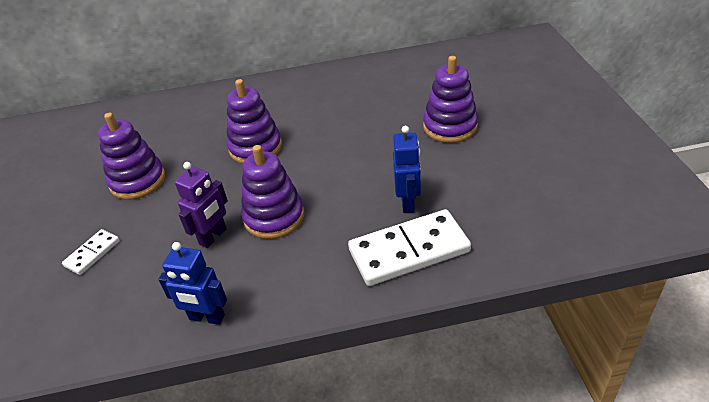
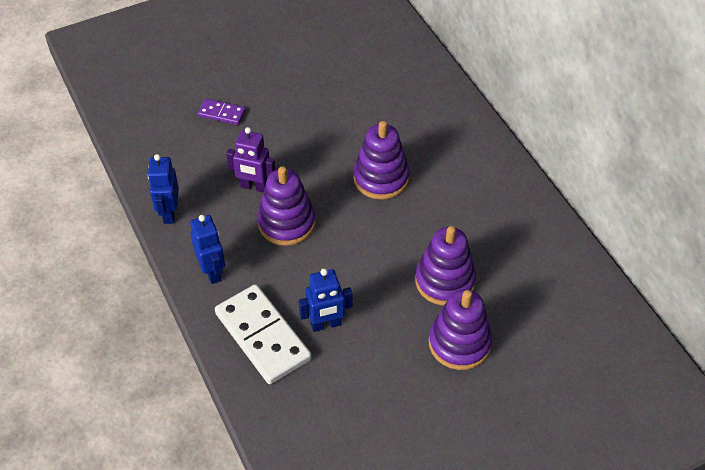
camera: 70 degrees right, 10 degrees up
white domino [62,229,120,275] -> purple domino [198,99,246,125]
purple stacking toy [98,113,165,200] -> purple stacking toy moved to [415,226,476,306]
none -> blue robot [190,215,225,284]

